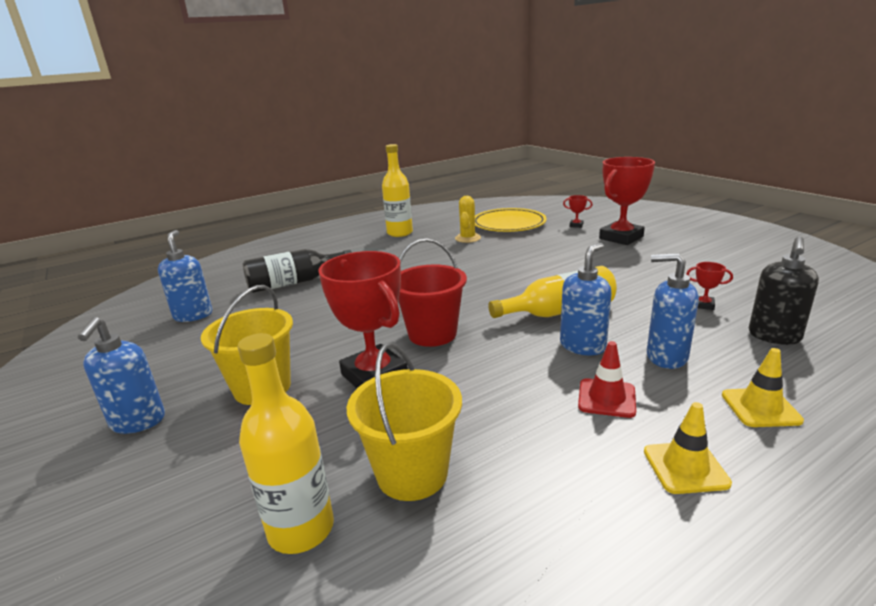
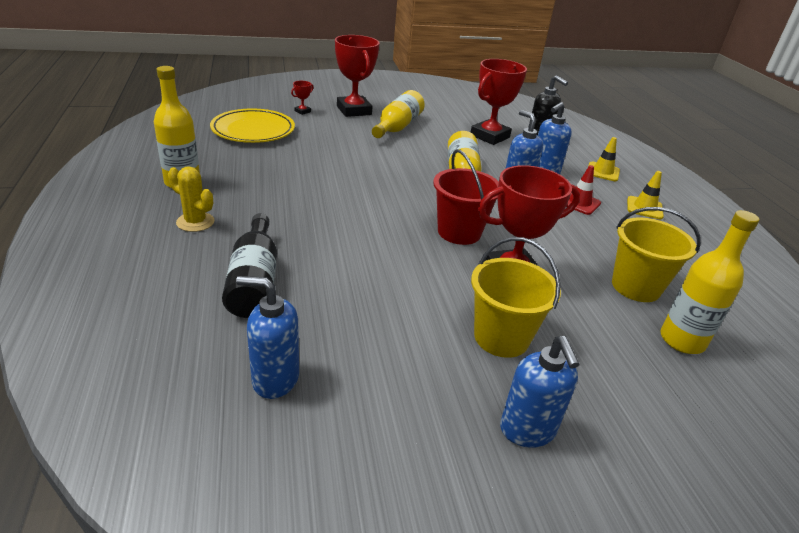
camera: 75 degrees left, 10 degrees up
blue soap dispenser [78,317,165,434] -> blue soap dispenser turned 60 degrees clockwise [500,336,579,448]
yellow cactus [455,196,481,243] -> yellow cactus moved to [168,166,214,232]
red trophy [686,262,733,310] -> red trophy [470,59,527,145], size x2.44
none -> yellow bottle [372,90,425,138]

